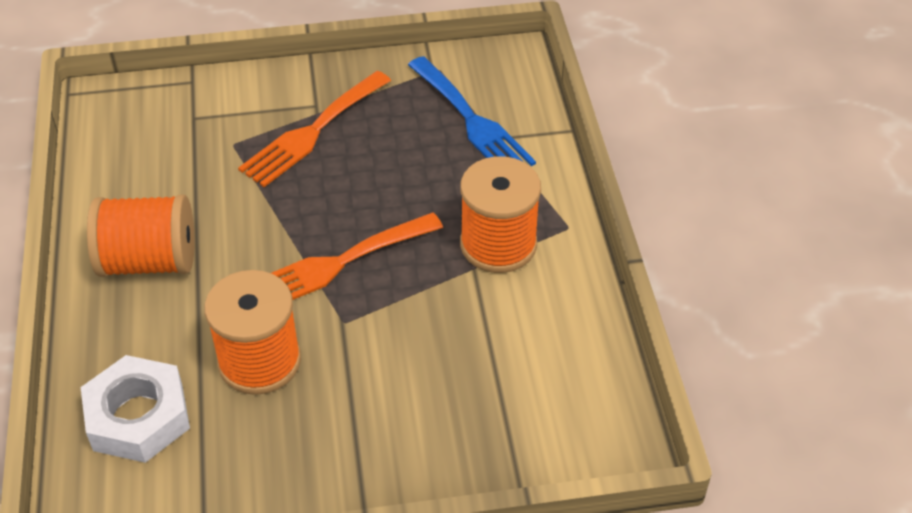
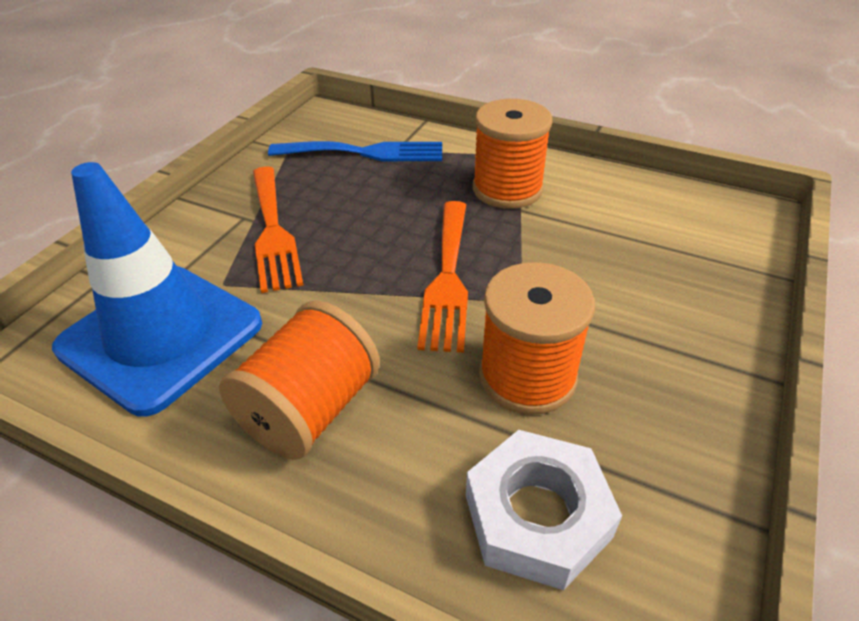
camera: 55 degrees left, 5 degrees down
none -> blue traffic cone [52,162,262,416]

